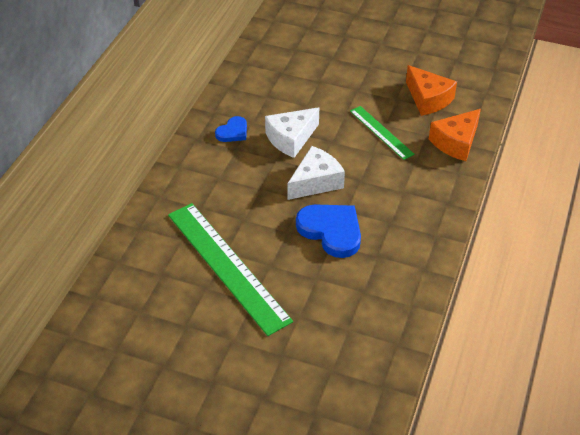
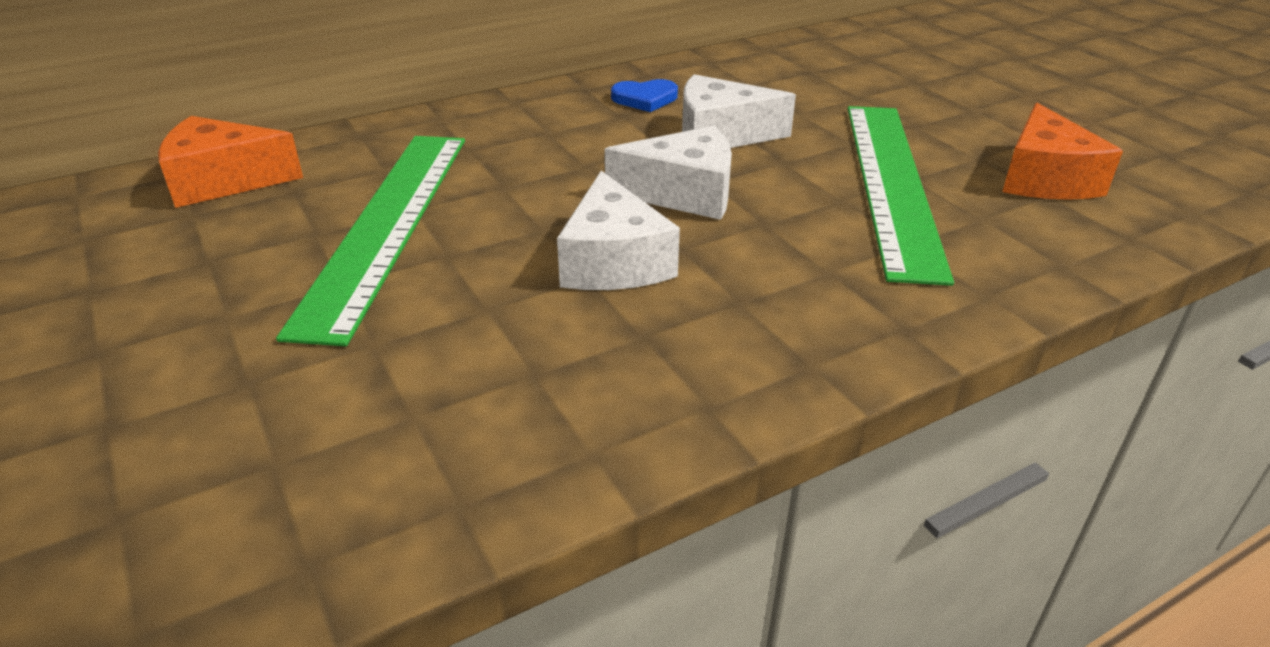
camera: 40 degrees right, 10 degrees down
blue heart [296,205,361,258] -> white cheese [557,171,680,290]
green ruler [350,106,414,160] -> green ruler [848,106,954,286], size x1.89
orange cheese [429,109,481,161] -> orange cheese moved to [158,116,303,208]

